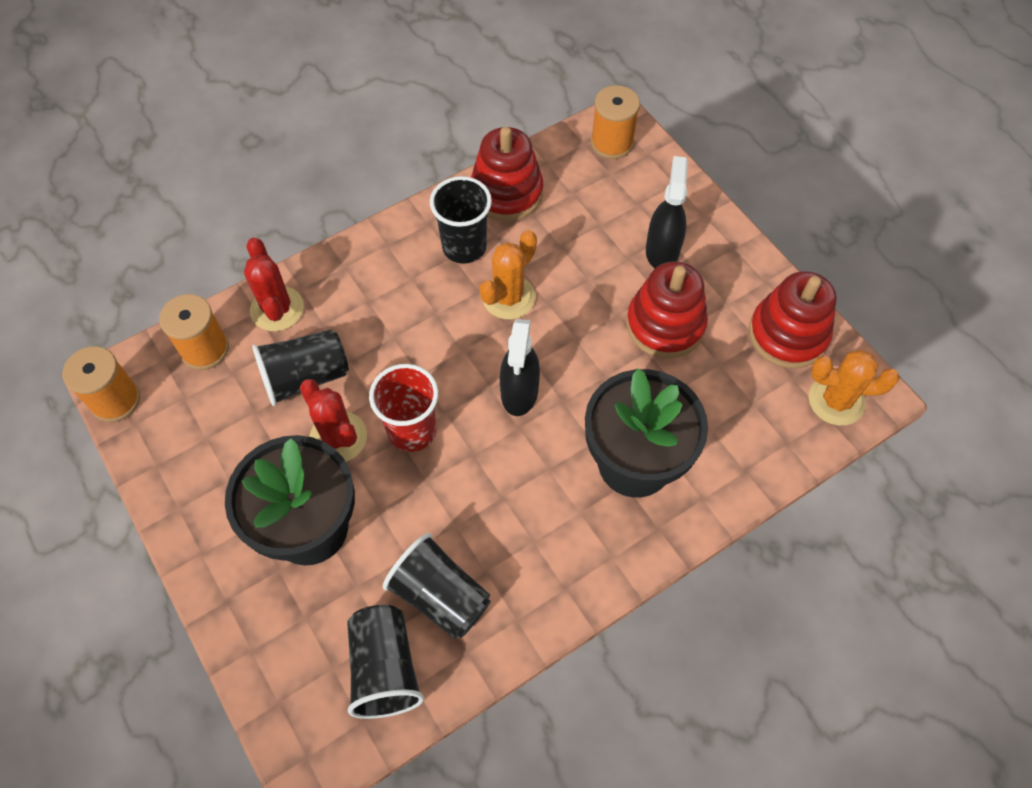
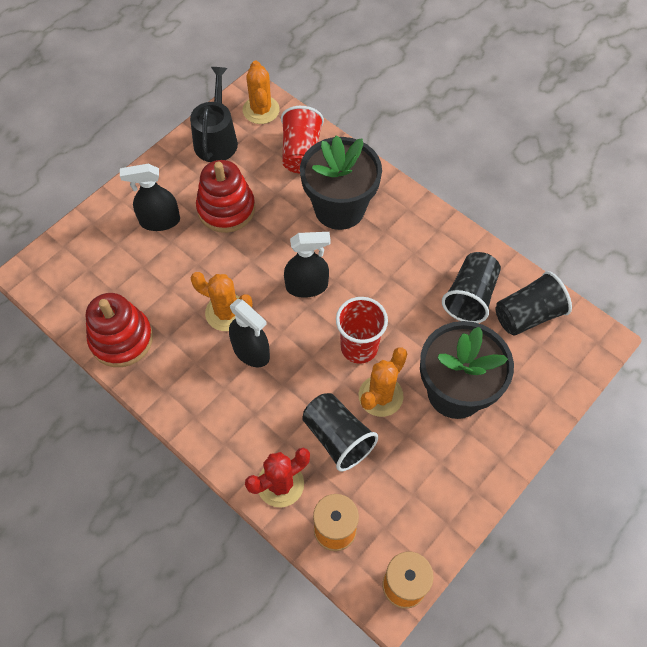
camera: 105 degrees left, 0 degrees up
red cactus [300,379,367,462] -> orange cactus [359,347,407,417]
black cup [430,176,492,264] -> none
orange spool [591,85,640,159] -> none
red stacking toy [749,271,837,368] -> black watering can [190,67,238,162]
none -> black spray bottle [229,299,270,367]
none -> red cup [281,106,324,173]

